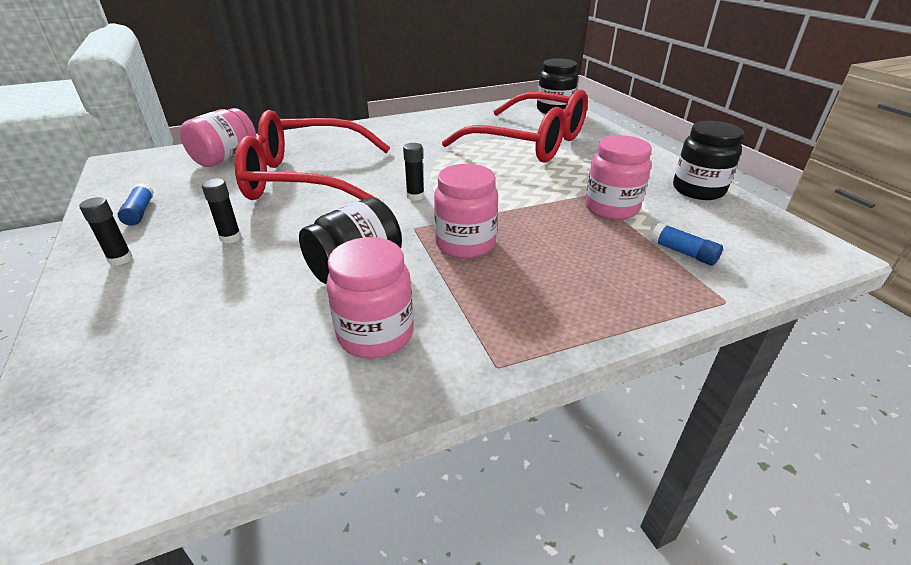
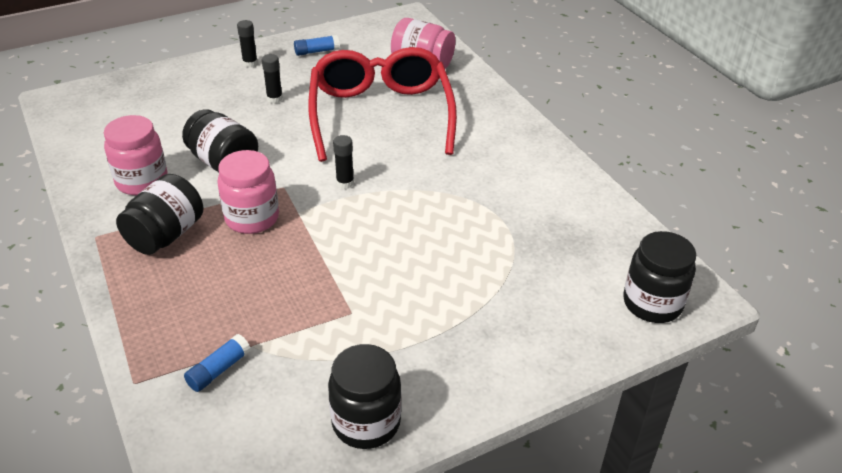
camera: 85 degrees right, 5 degrees up
red glasses [442,89,588,163] -> none
pink jar [585,135,652,220] -> none
none -> black jar [116,174,203,255]

